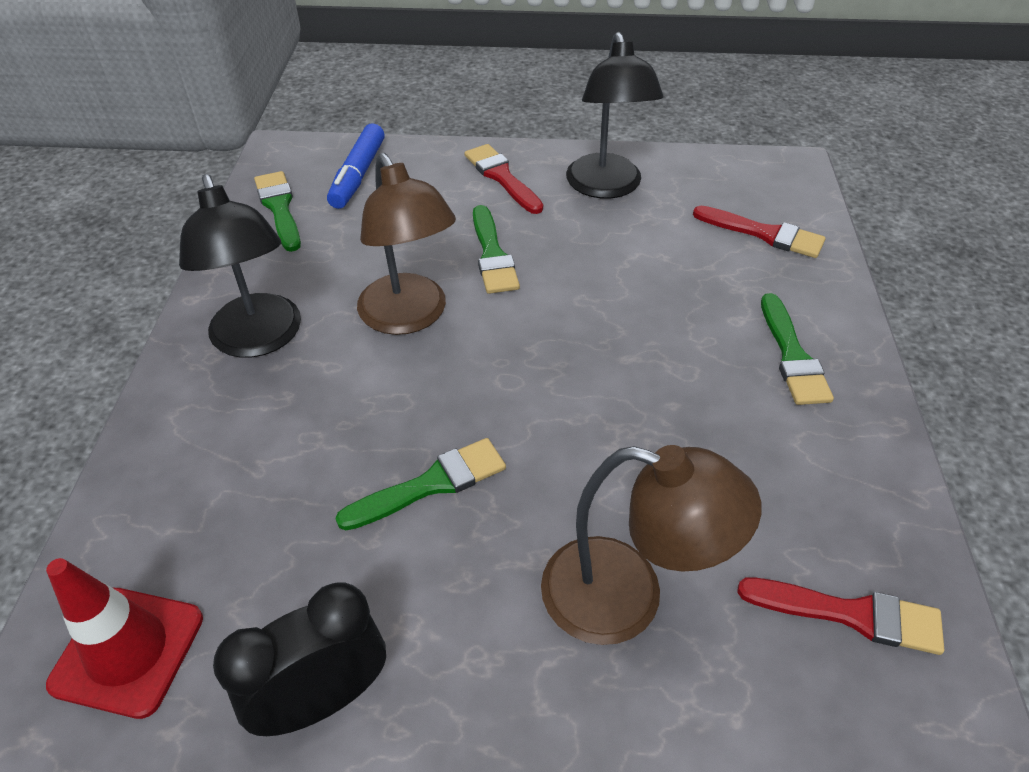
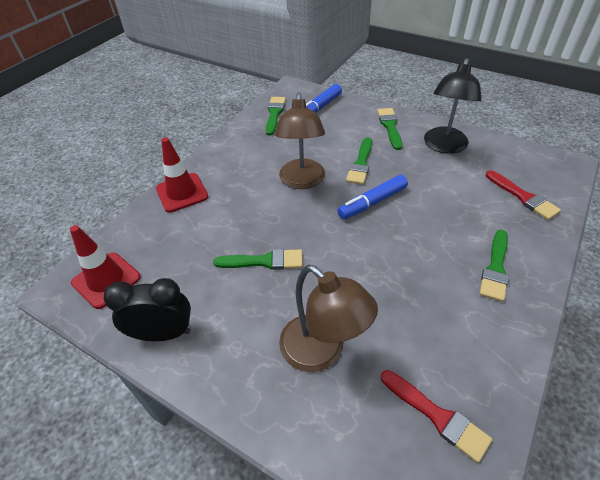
camera: 30 degrees right, 0 degrees up
black lamp [179,174,301,358] -> none
red brush [465,144,543,214] -> green brush [377,108,402,150]
none -> red traffic cone [156,138,208,213]
none -> blue marker [337,175,408,219]

